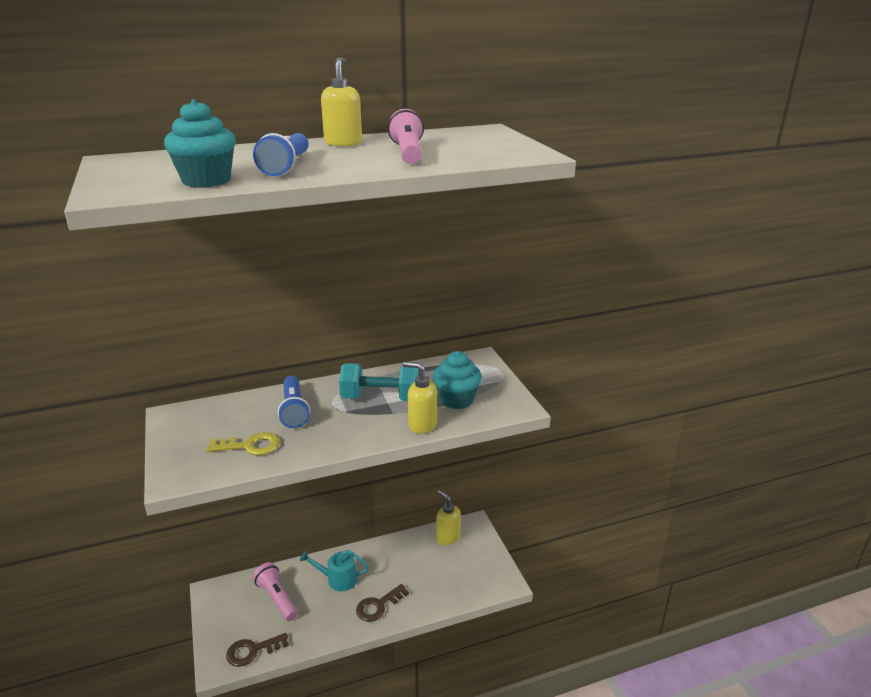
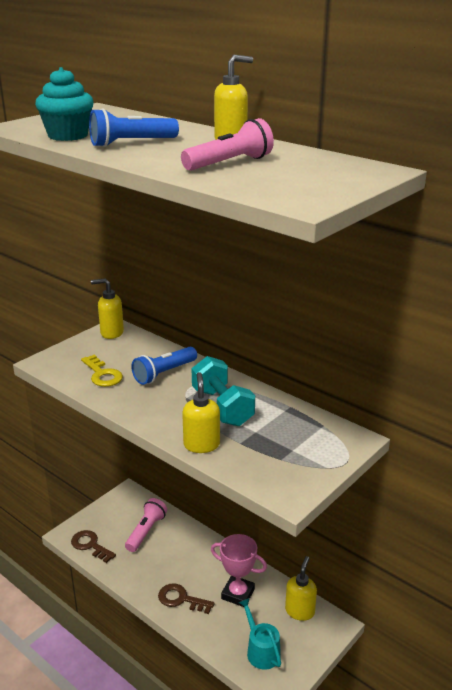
camera: 60 degrees right, 0 degrees up
turquoise watering can [300,550,369,591] -> turquoise watering can moved to [238,598,281,670]
turquoise cupcake [433,351,482,409] -> none
none -> yellow soap dispenser [91,278,124,339]
none -> pink trophy [211,534,267,607]

